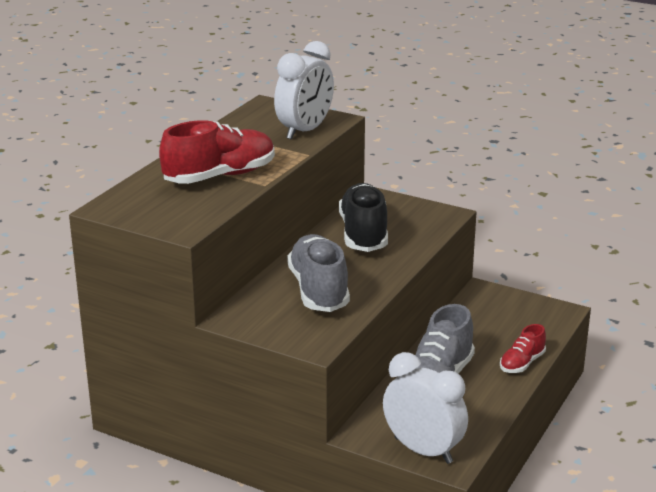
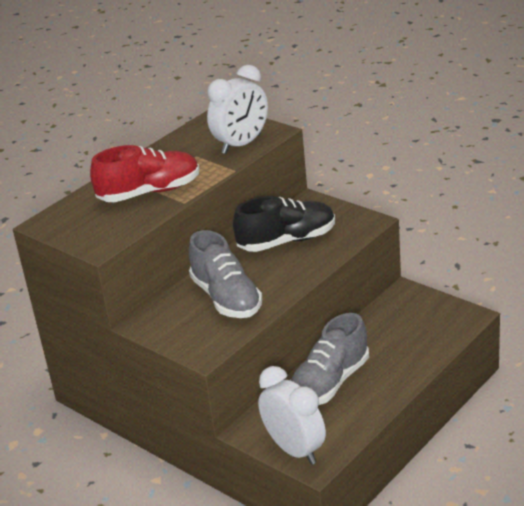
camera: 15 degrees right, 5 degrees up
grey shoe [287,234,350,312] -> grey shoe turned 150 degrees clockwise [189,230,262,318]
black shoe [339,183,388,252] -> black shoe turned 60 degrees clockwise [233,196,335,252]
red shoe [500,324,546,373] -> none

